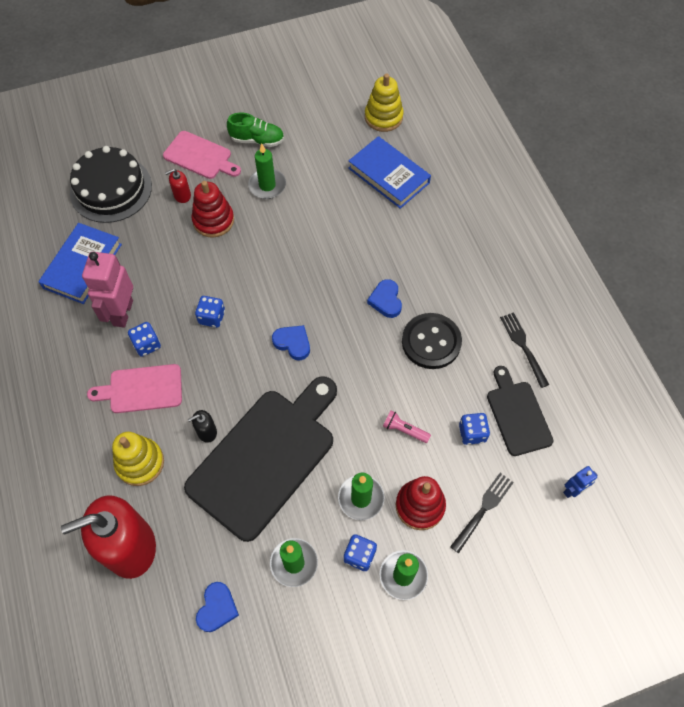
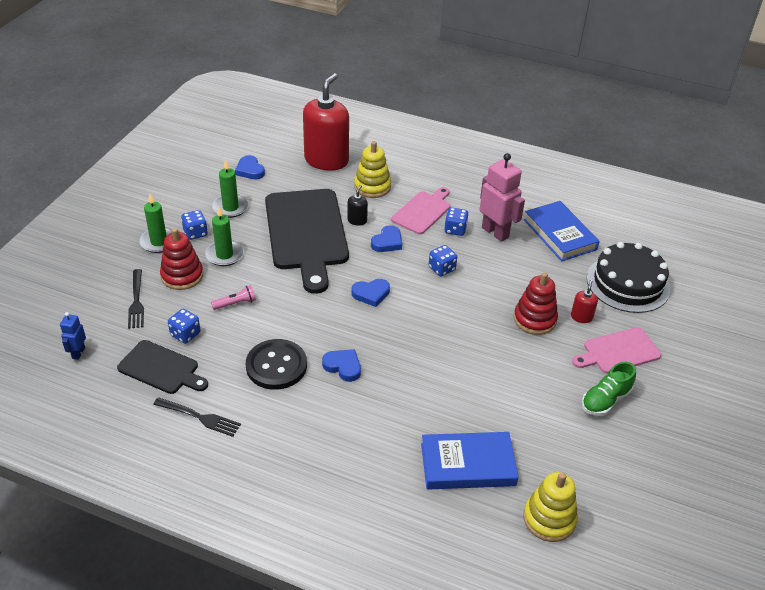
camera: 130 degrees right, 20 degrees down
green candle [248,143,286,199] -> none
none -> blue heart [371,225,402,252]

